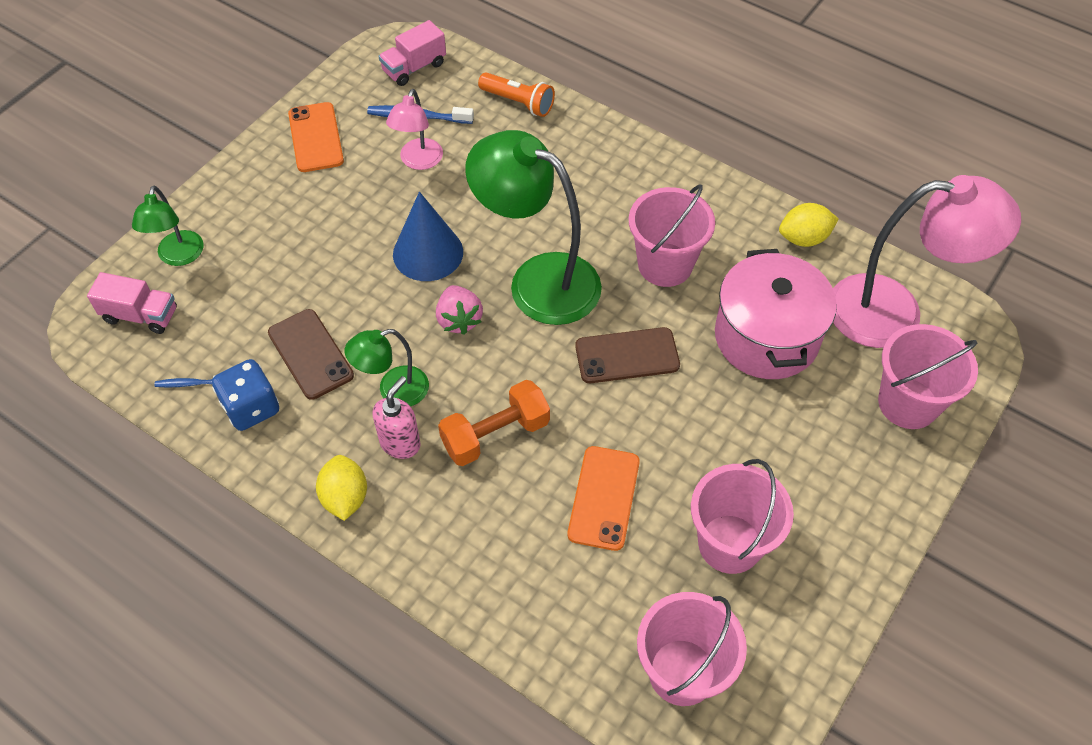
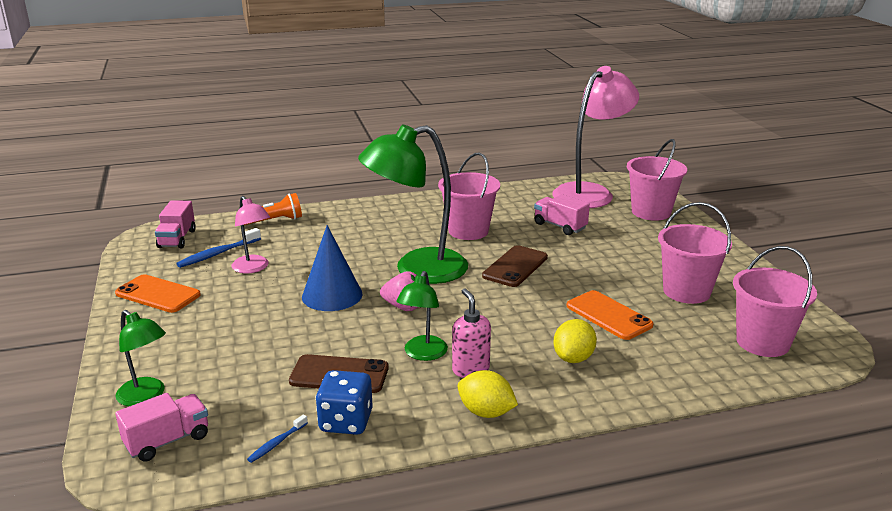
camera: 50 degrees left, 30 degrees down
orange dumbbell [438,380,550,466] -> none
pink pot [715,249,837,379] -> pink truck [534,194,590,235]
yellow lemon [779,203,838,247] -> yellow lemon moved to [553,319,597,363]

